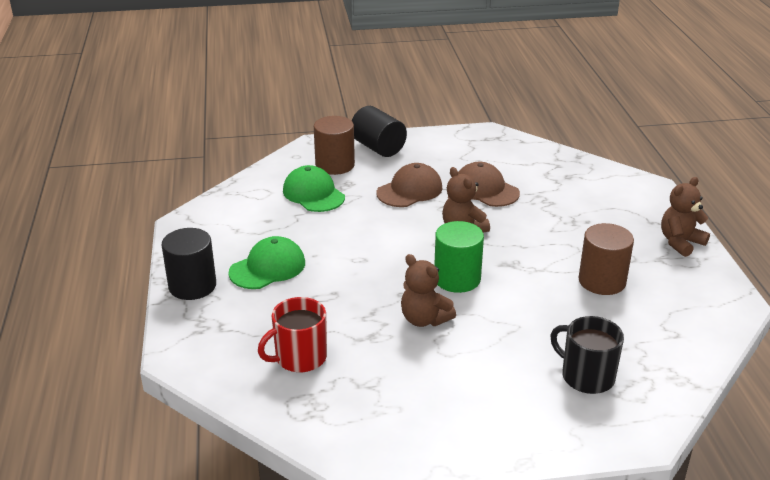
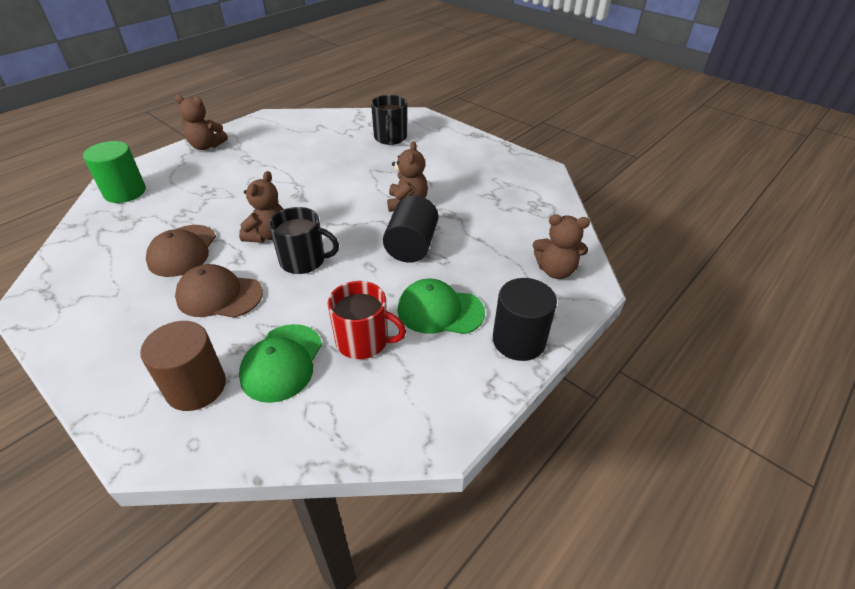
camera: 130 degrees left, 10 degrees up
red mug [258,297,327,372] -> red mug moved to [328,281,406,359]
black cylinder [352,106,407,157] -> black cylinder moved to [383,195,438,263]
green cylinder [434,221,484,293] -> green cylinder moved to [83,141,146,203]
brown cylinder [579,223,634,295] -> none
none -> black mug [269,207,339,274]
none -> brown teddy bear [533,214,590,279]

